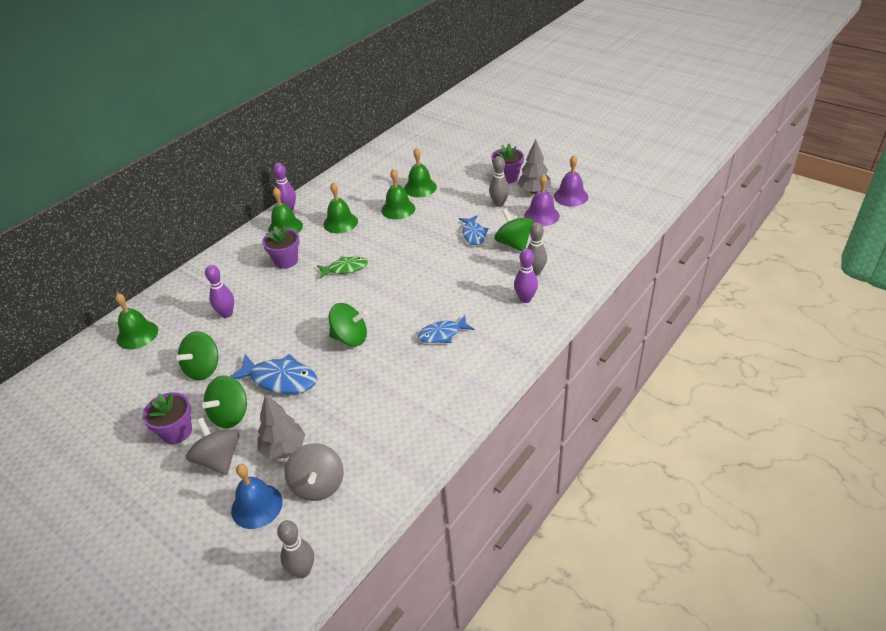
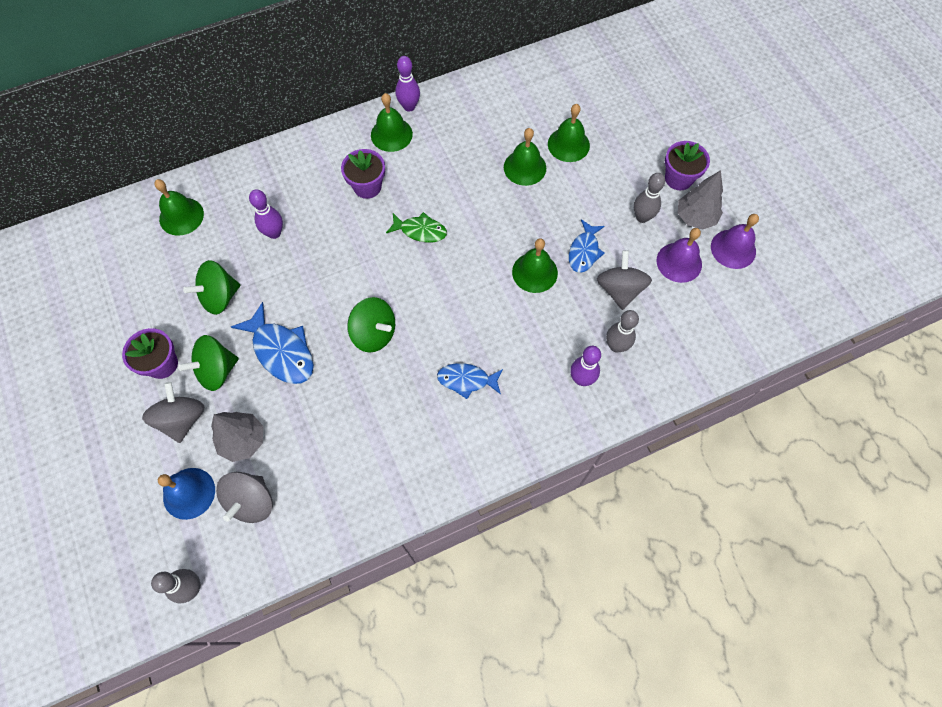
camera: 25 degrees right, 25 degrees up
green bell [323,182,358,233] -> green bell moved to [512,238,558,293]
green spinning top [494,209,533,251] -> grey spinning top [597,250,652,310]

